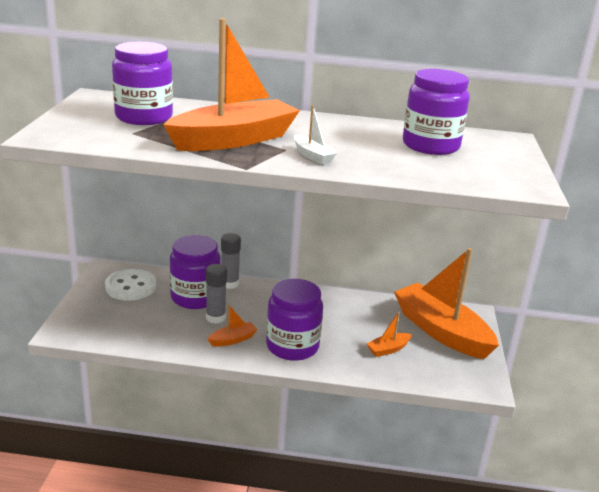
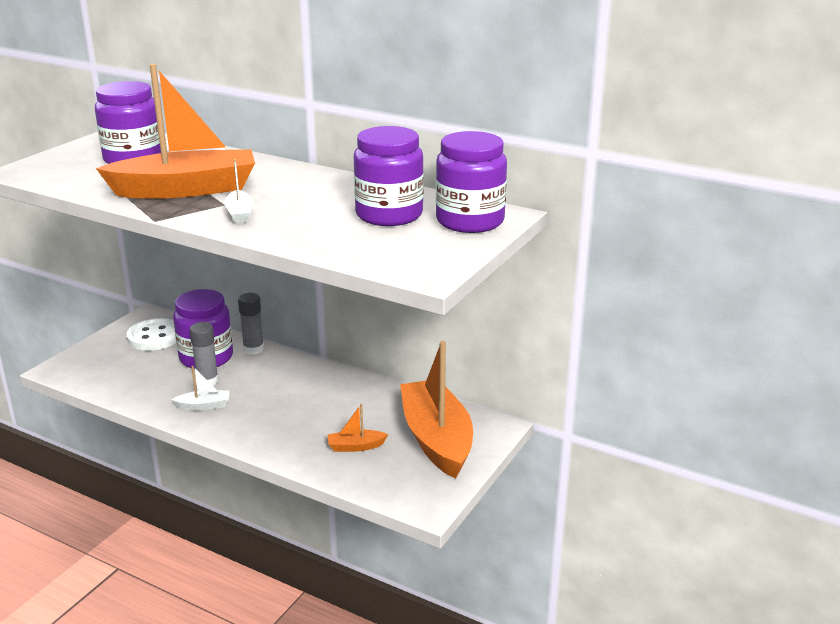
camera: 25 degrees right, 0 degrees up
orange boat [208,304,258,347] -> white boat [171,366,229,411]
purple jar [266,279,323,361] -> purple jar moved to [436,131,507,233]

